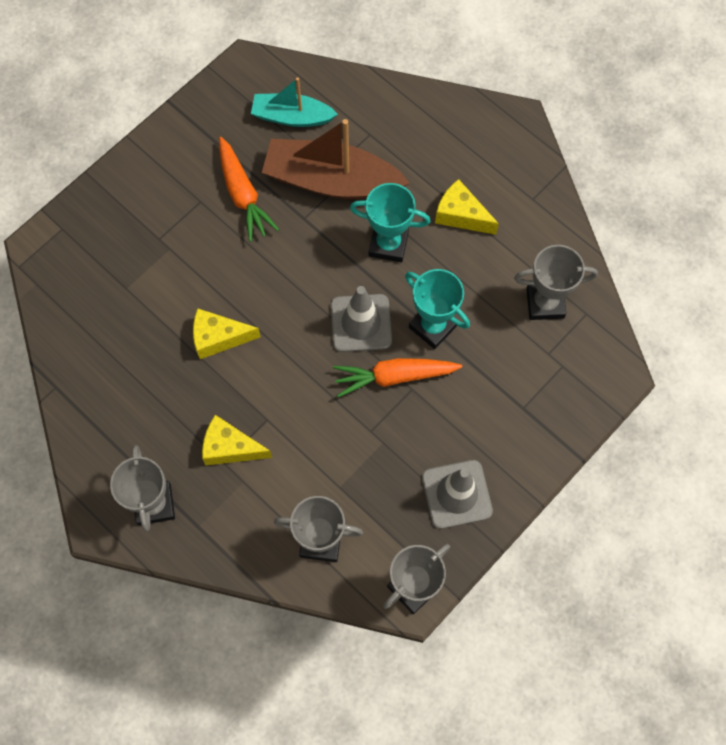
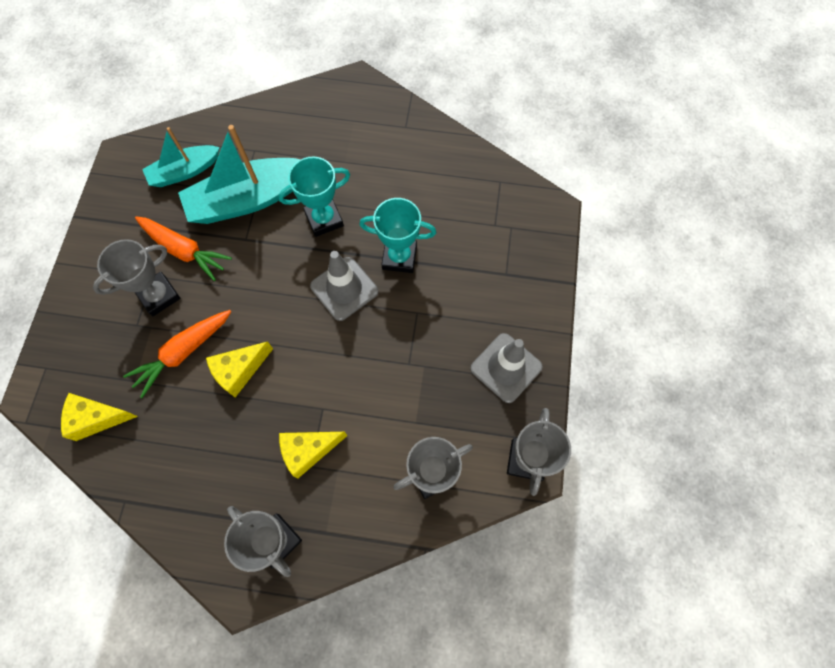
camera: 35 degrees left, 0 degrees up
brown boat [262,119,410,199] -> turquoise boat [178,125,301,224]
orange carrot [333,358,462,398] -> orange carrot moved to [123,310,231,398]
yellow cheese [435,179,499,235] -> yellow cheese moved to [61,393,138,441]
grey trophy [514,245,598,320] -> grey trophy moved to [93,239,181,316]

